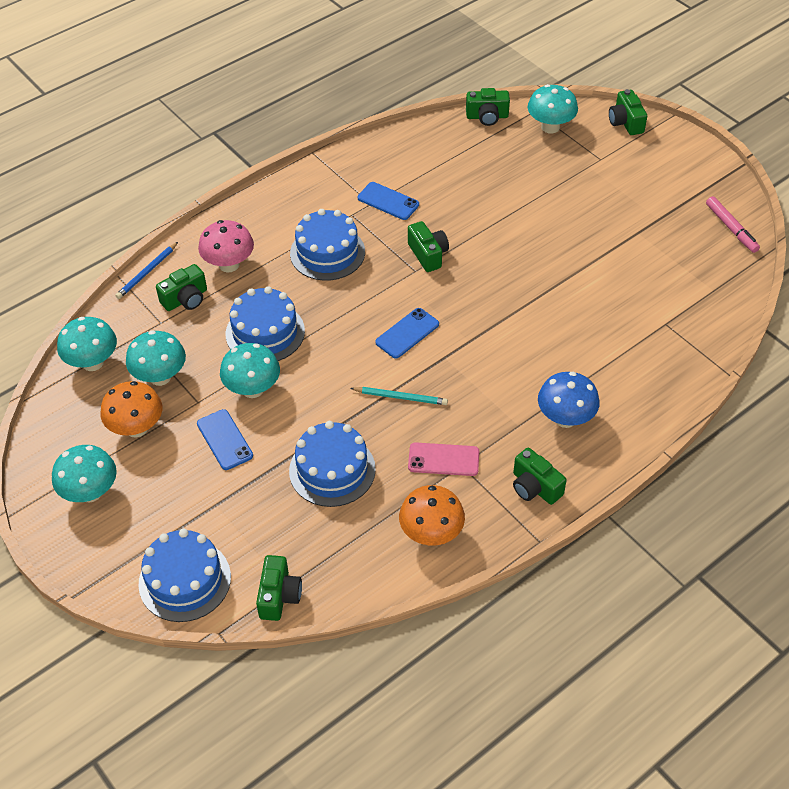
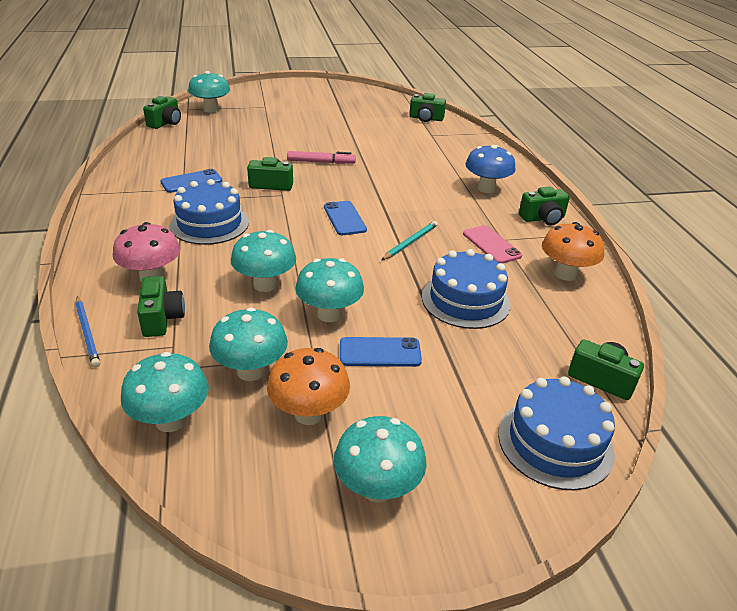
camera: 65 degrees left, 15 degrees down
blue cake [226,286,305,361] -> turquoise mushroom [231,230,296,292]
pink phone [408,442,479,476] -> pink phone turned 60 degrees counterclockwise [463,225,522,264]
green camera [609,89,647,135] -> green camera moved to [409,93,446,122]
pink marker [706,196,760,253] -> pink marker moved to [287,151,356,164]

